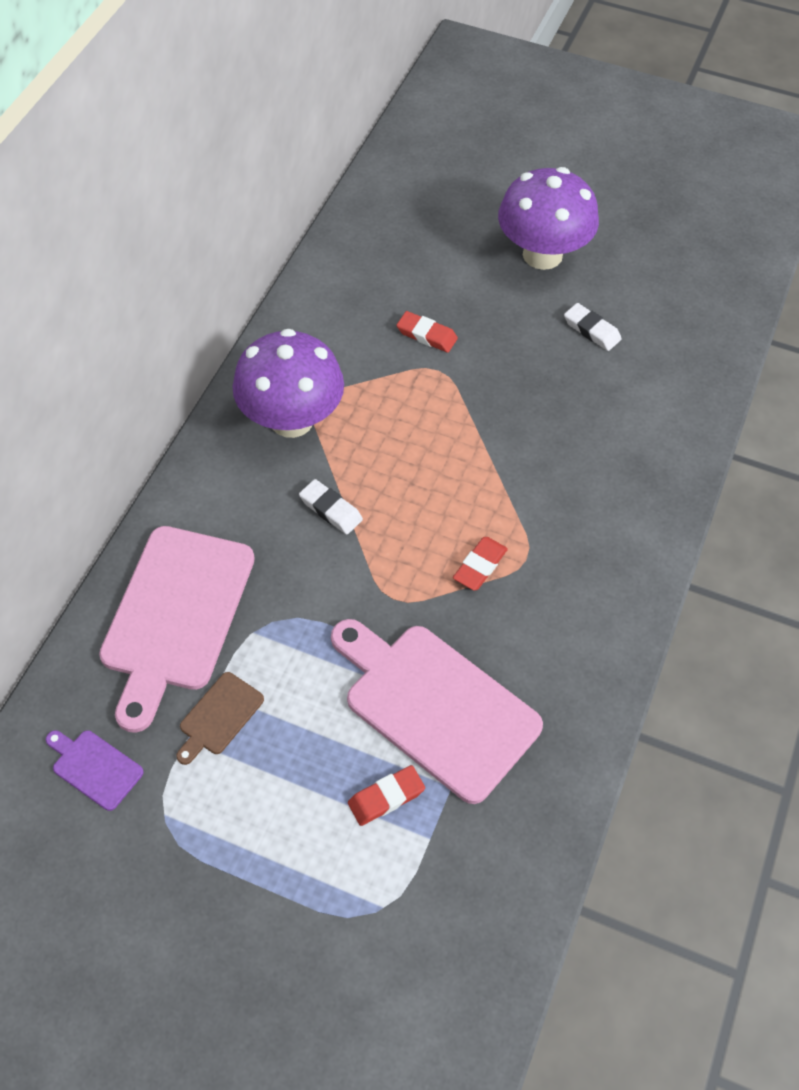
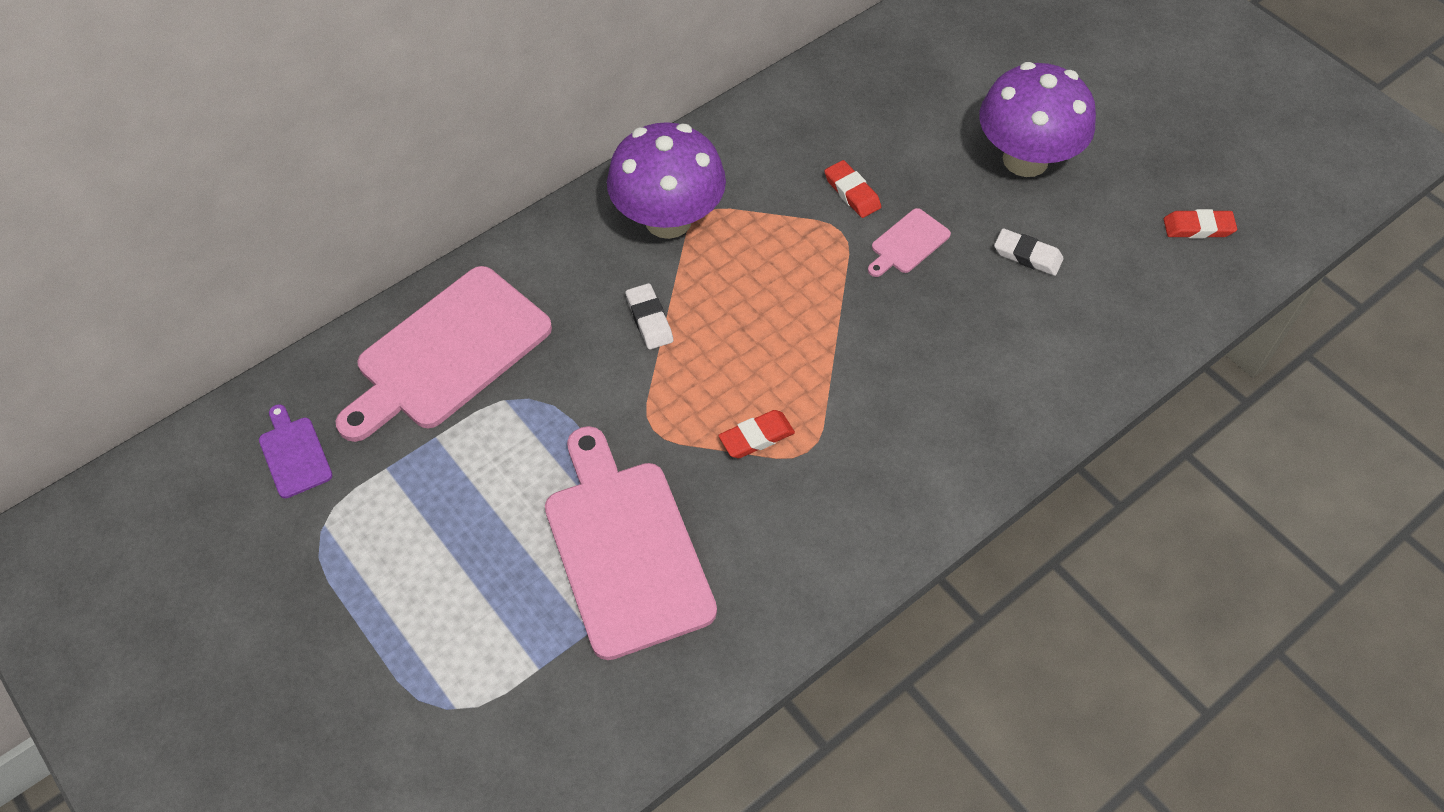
camera: 30 degrees right, 0 degrees up
brown cutting board [176,672,264,765] -> none
red eraser [348,765,425,826] -> red eraser moved to [1164,209,1237,238]
white eraser [564,303,622,351] -> white eraser turned 45 degrees counterclockwise [994,228,1064,276]
none -> pink cutting board [868,208,951,277]

